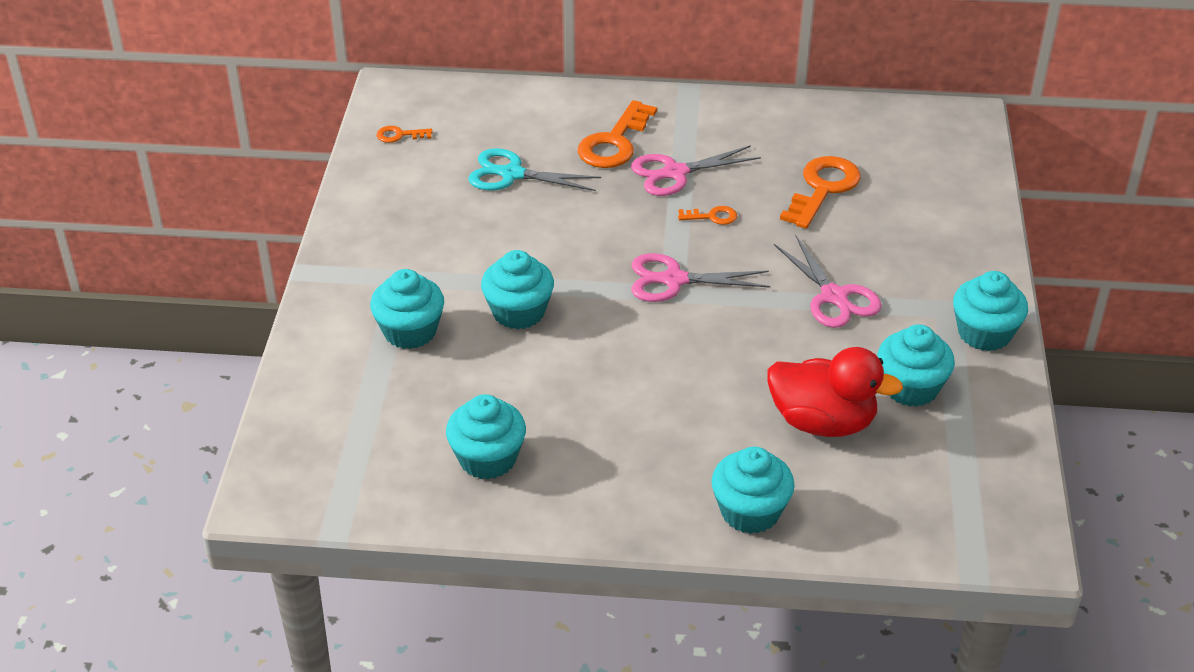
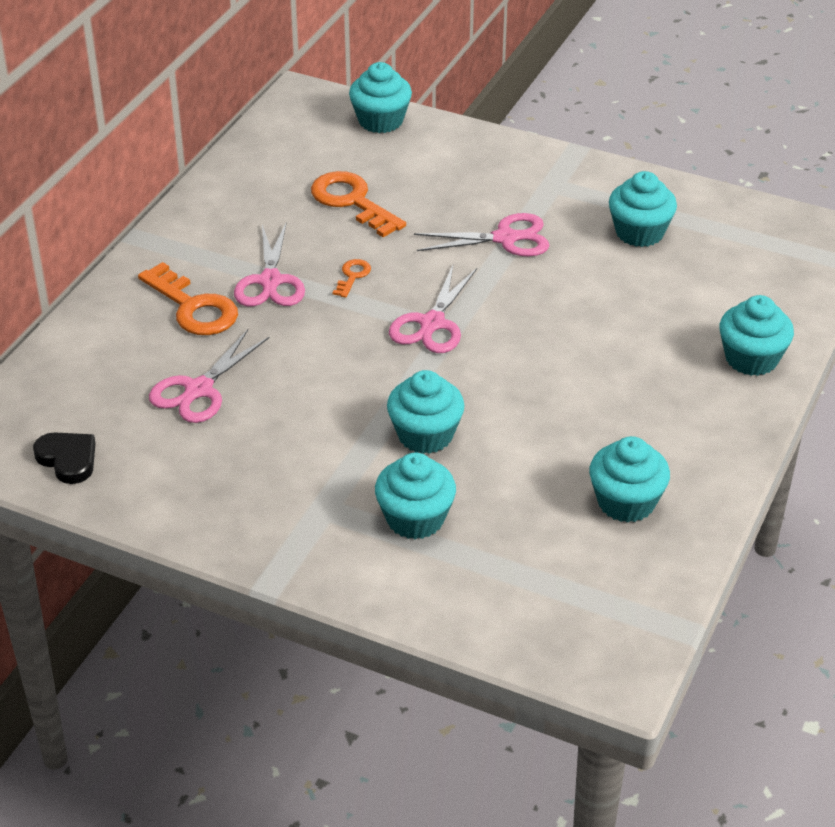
camera: 70 degrees left, 0 degrees up
orange key [376,126,433,143] -> black heart [33,432,96,484]
turquoise scissors [468,148,601,191] -> pink scissors [149,329,269,423]
red duck [767,347,903,437] -> none
turquoise cupcake [953,271,1028,351] -> turquoise cupcake moved to [349,62,412,133]

